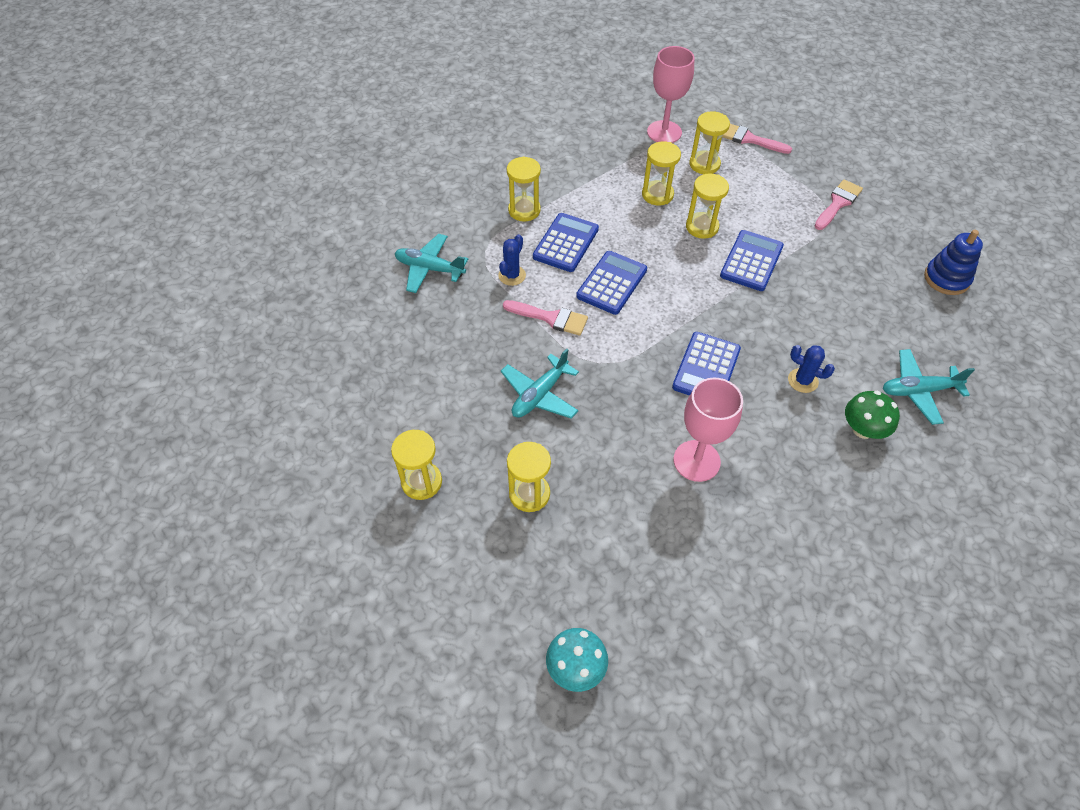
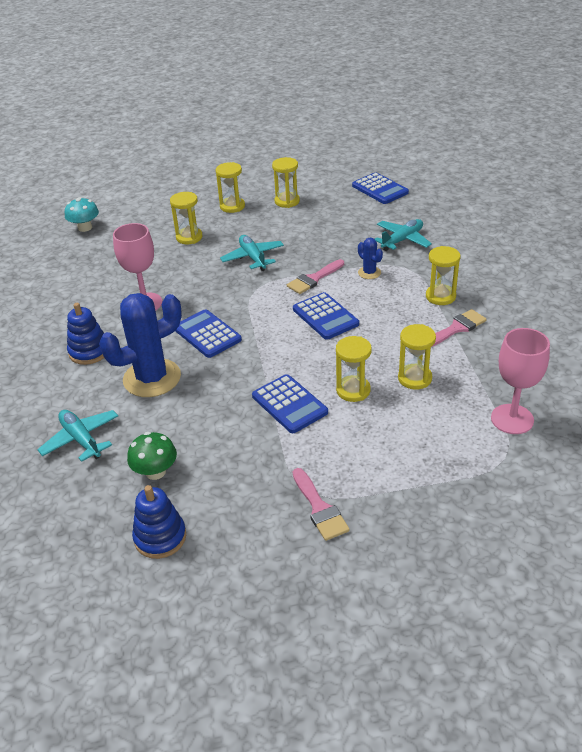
camera: 120 degrees right, 15 degrees down
blue calculator [533,213,599,272] -> blue calculator moved to [352,172,409,204]
yellow hourglass [689,111,730,174] -> yellow hourglass moved to [272,157,300,208]
pink brush [722,124,792,154] -> pink brush moved to [432,309,487,347]
blue cactus [788,345,835,393] -> blue cactus [99,293,182,397], size x2.19
green mushroom [845,391,900,439] -> green mushroom moved to [127,432,177,480]
turquoise plane [883,349,975,425] -> turquoise plane turned 60 degrees counterclockwise [37,410,118,462]
none -> blue stacking toy [67,303,104,365]

